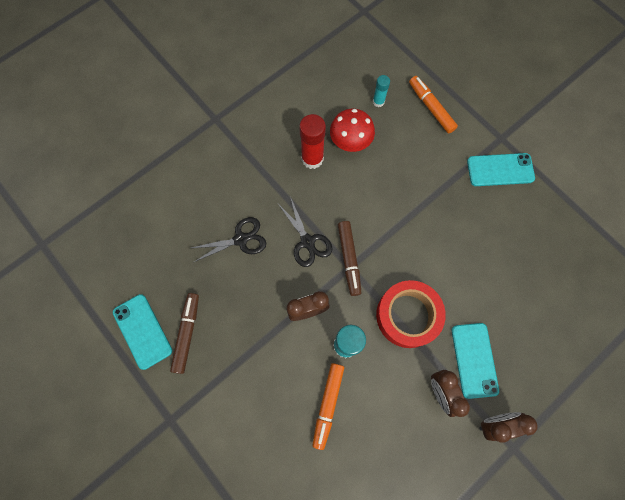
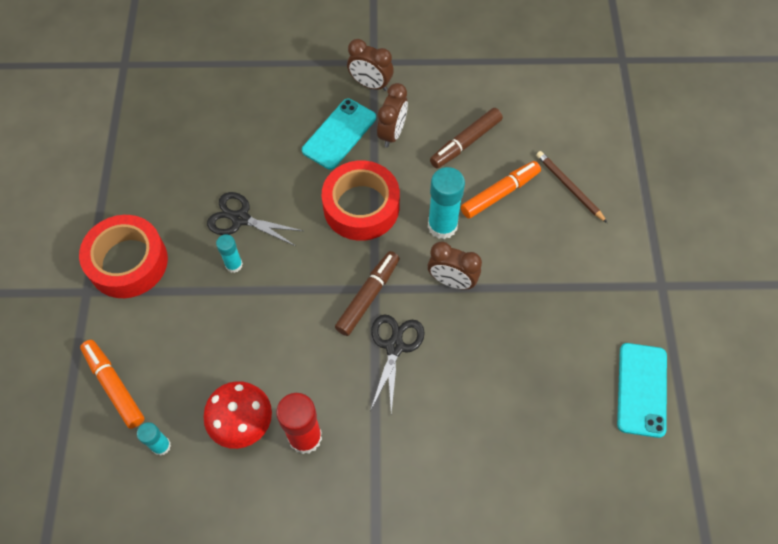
camera: 140 degrees left, 10 degrees down
brown marker [170,293,199,374] -> brown marker moved to [430,108,503,168]
black scissors [192,217,266,262] -> black scissors moved to [207,192,303,246]
orange marker [409,76,458,134] -> orange marker turned 135 degrees clockwise [80,340,144,429]
turquoise phone [467,153,535,186] -> red tape [79,215,168,298]
none -> turquoise glue stick [216,234,243,273]
none -> brown pencil [536,151,607,223]

